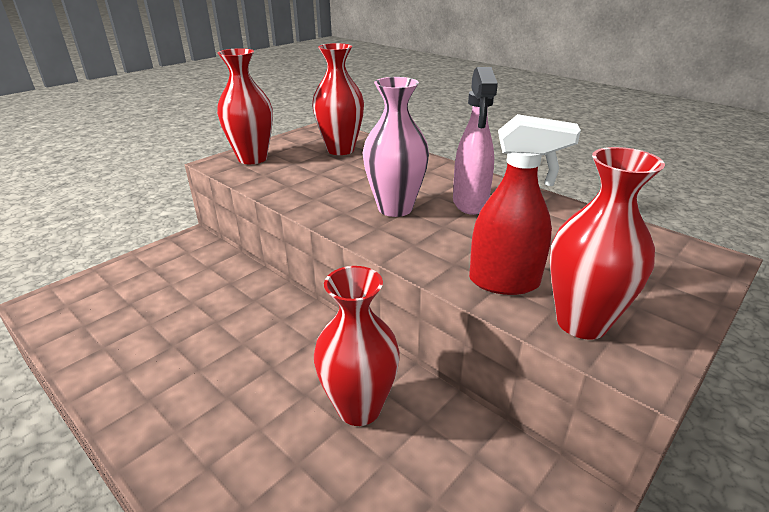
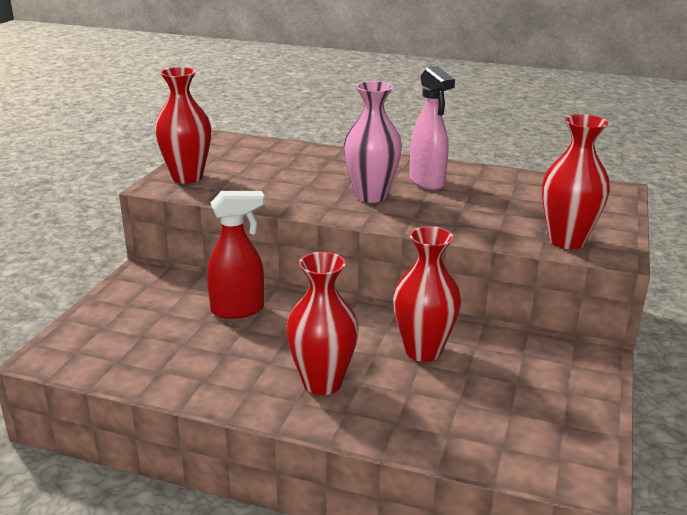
camera: 25 degrees left, 5 degrees down
red vase [312,43,364,155] -> red vase moved to [286,252,359,395]
red spray bottle [469,114,581,295] -> red spray bottle moved to [207,191,265,319]

